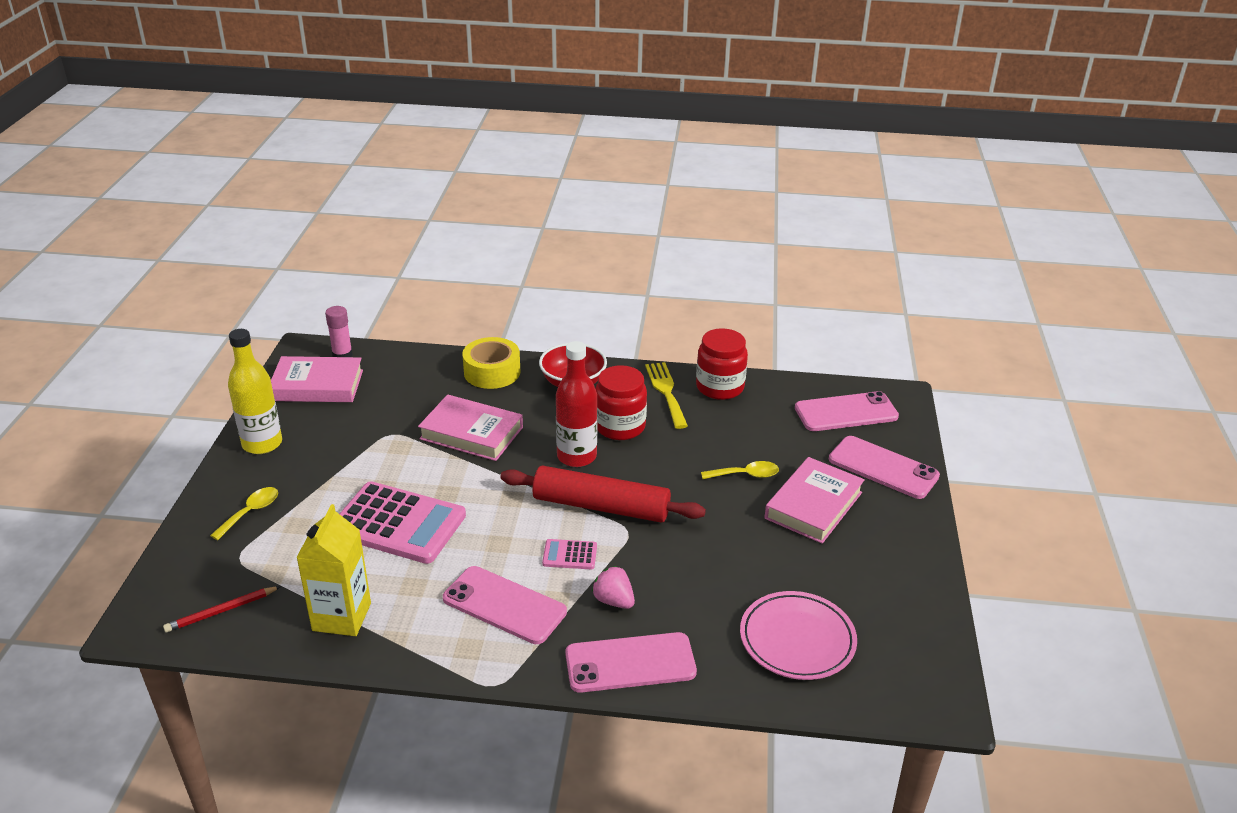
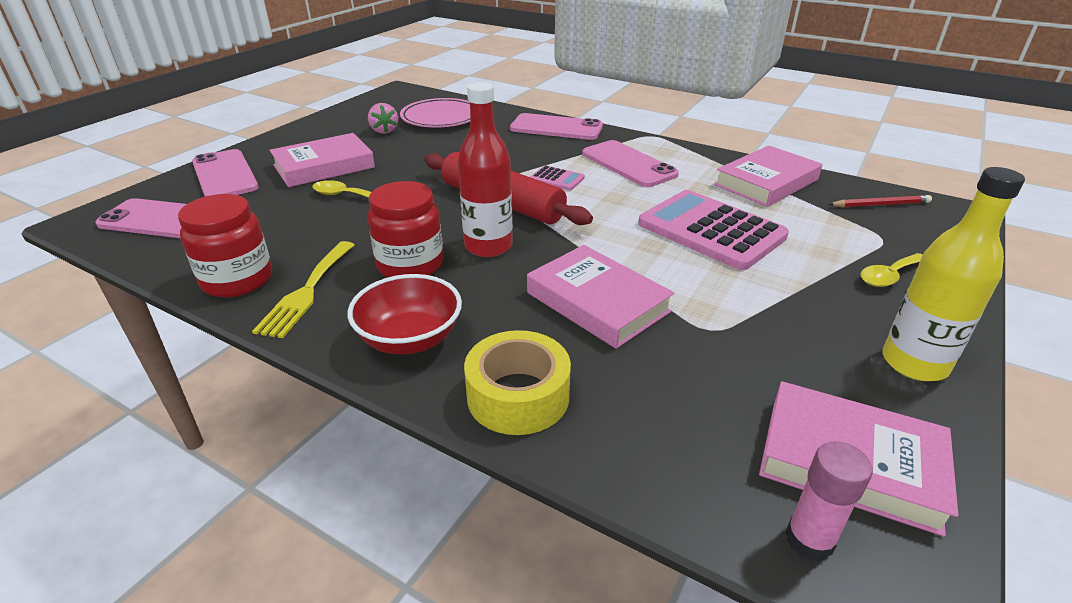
camera: 155 degrees left, 0 degrees up
yellow carton [296,504,371,636] -> pink book [714,145,822,207]
pink strawberry [592,566,635,609] -> pink strawberry moved to [368,103,398,134]

